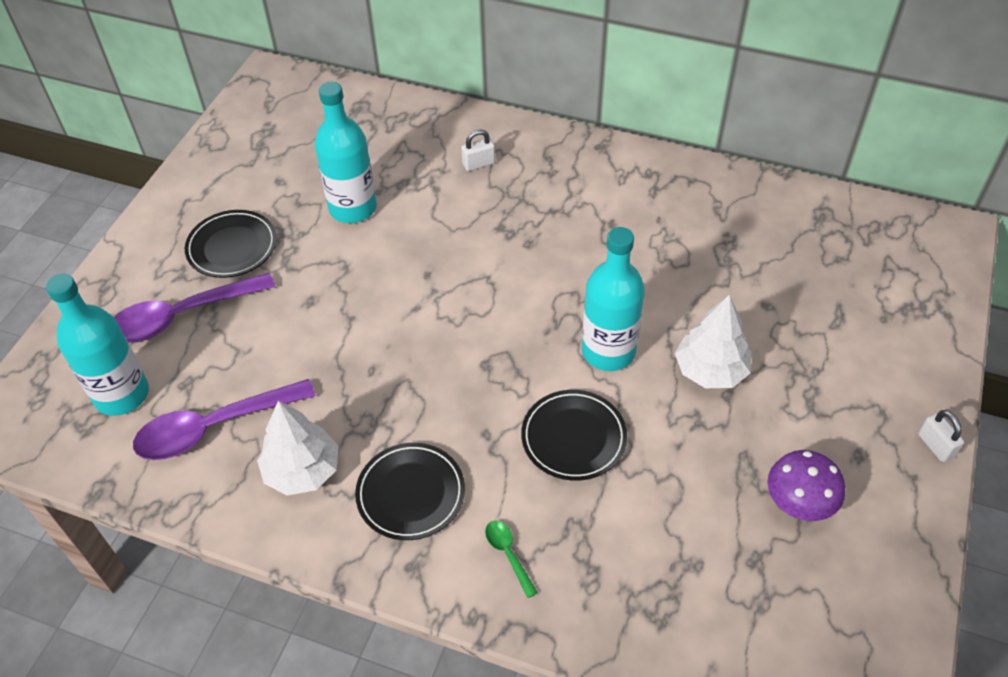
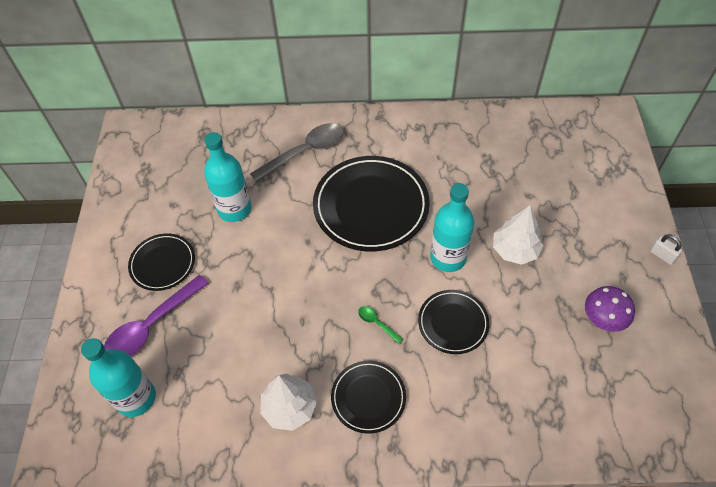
camera: 20 degrees left, 5 degrees up
purple spoon [133,379,316,460] -> none
white padlock [461,129,495,171] -> grey spoon [250,123,344,182]
green spoon [485,521,538,598] -> green spoon moved to [358,306,403,344]
none -> black plate [313,156,430,251]

